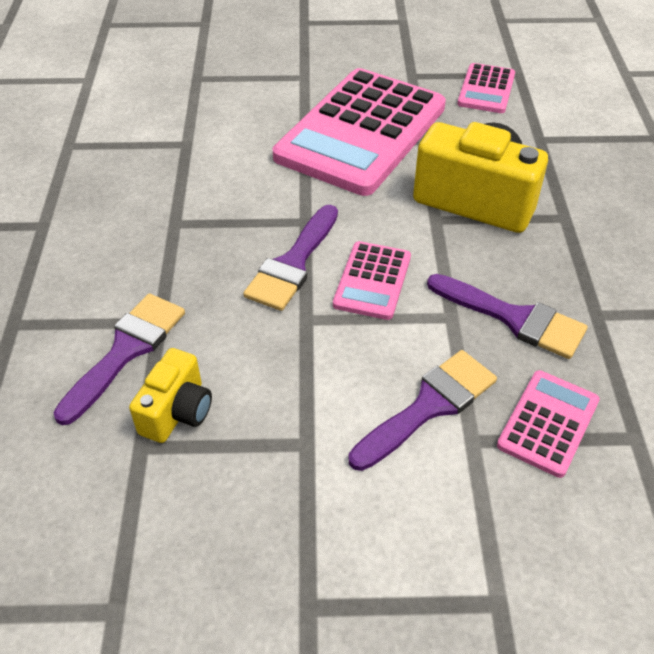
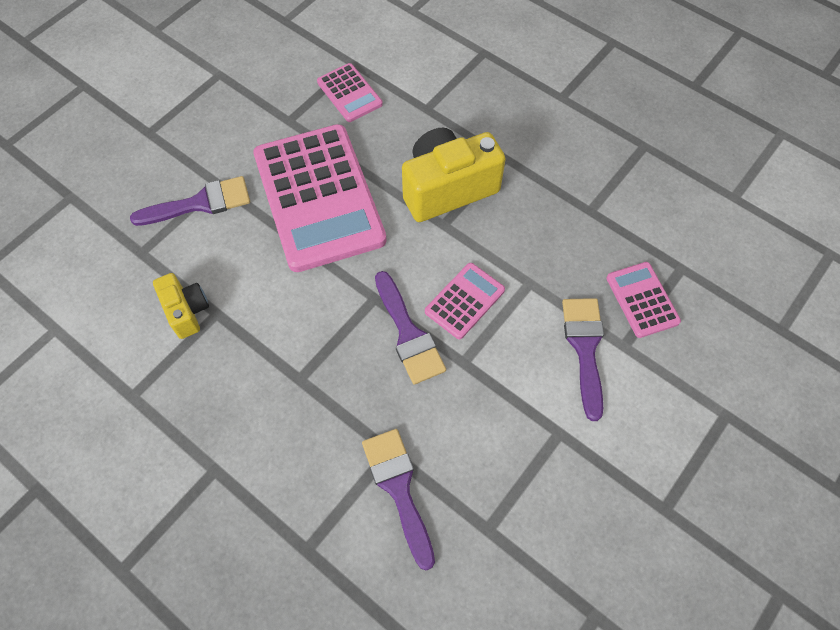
camera: 50 degrees left, 15 degrees up
yellow camera [129,348,212,443] -> yellow camera moved to [153,273,209,339]
pink calculator [333,241,411,320] -> pink calculator turned 105 degrees counterclockwise [425,263,505,339]
purple brush [427,274,588,359] -> purple brush moved to [130,176,250,226]

